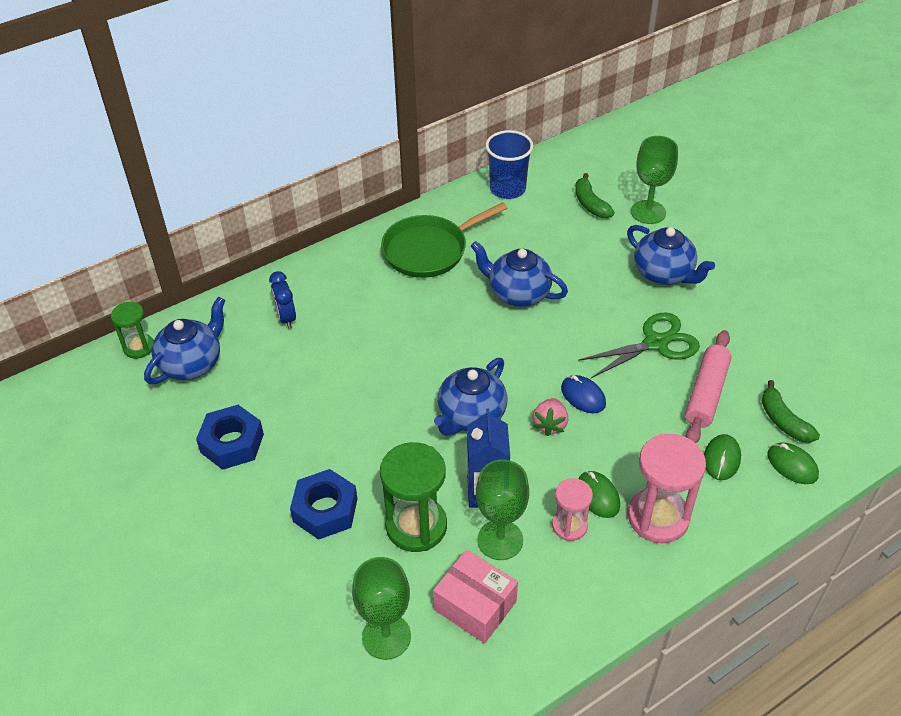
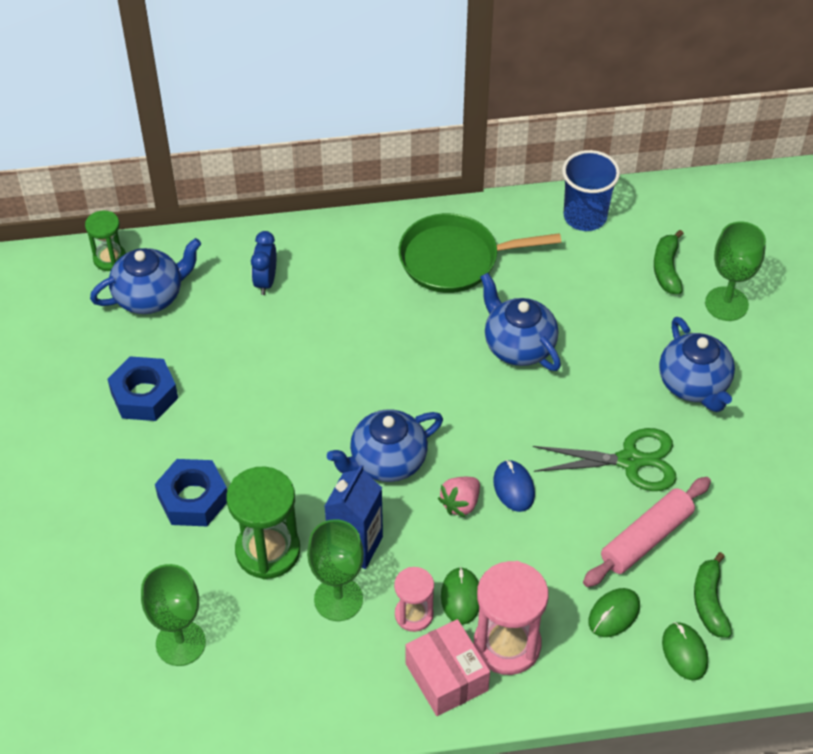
camera: 25 degrees right, 5 degrees up
pink box [433,550,518,643] -> pink box moved to [406,619,490,716]

